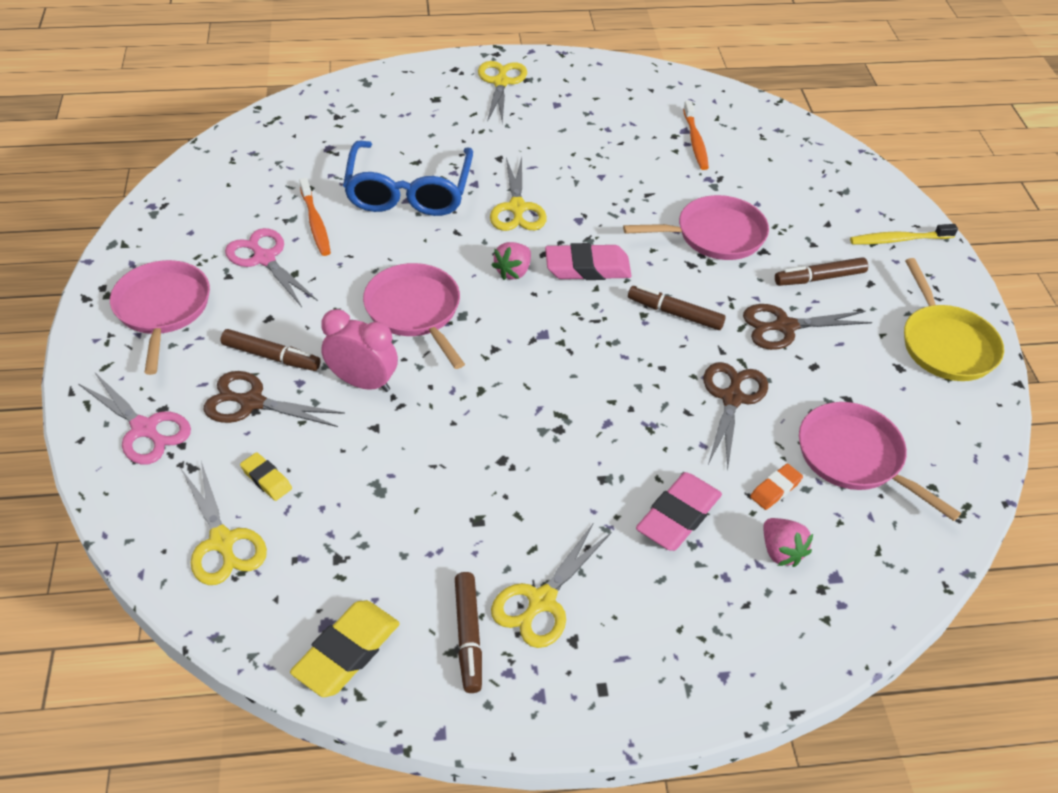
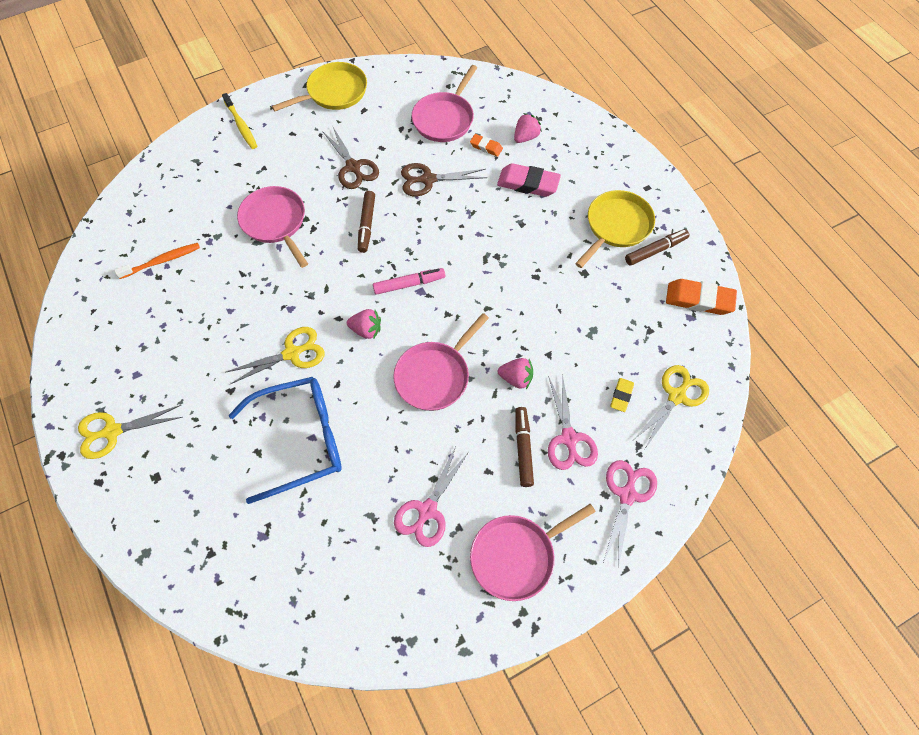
camera: 110 degrees left, 15 degrees up
brown scissors [204,371,345,427] -> pink scissors [548,374,598,470]
yellow eraser [290,600,400,697] -> orange eraser [666,279,737,315]
orange toothbrush [299,178,331,256] -> none
pink clock [321,309,398,392] -> pink strawberry [498,358,533,389]
yellow scissors [491,524,611,648] -> yellow pan [575,190,655,268]
pink eraser [545,243,632,280] -> none
brown marker [775,257,868,286] -> none
none -> pink marker [373,268,445,295]

